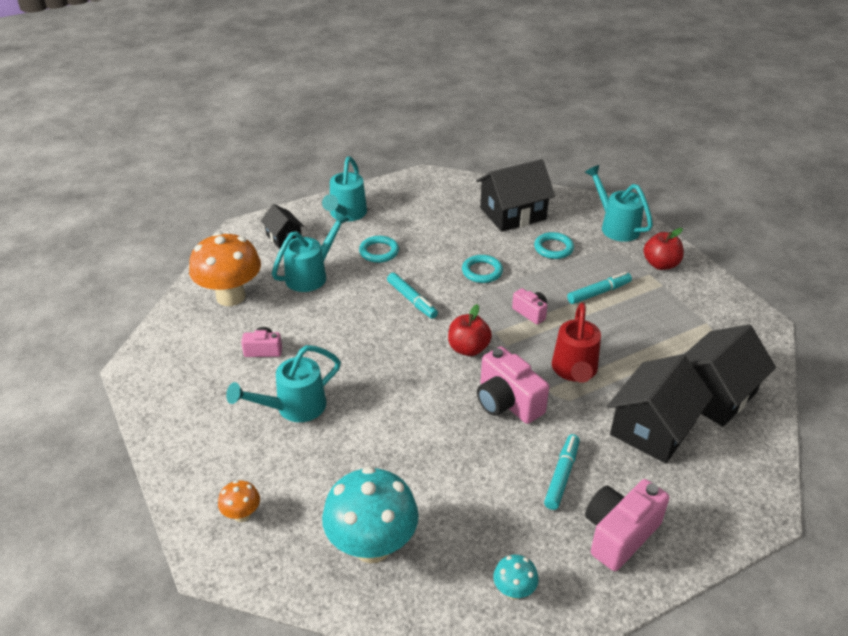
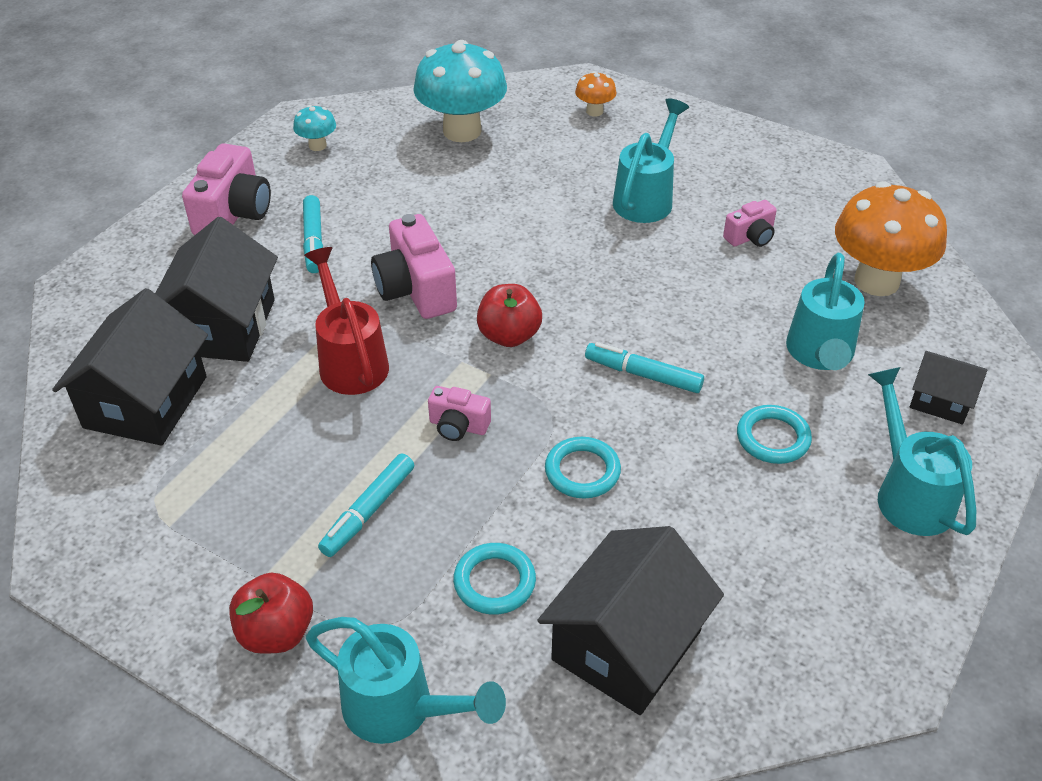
camera: 150 degrees right, 5 degrees up
pink camera [477,346,549,424] -> pink camera turned 135 degrees counterclockwise [371,214,457,319]

